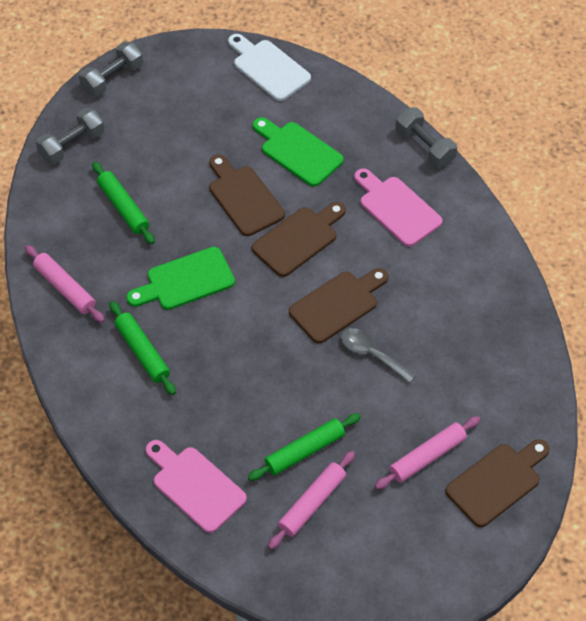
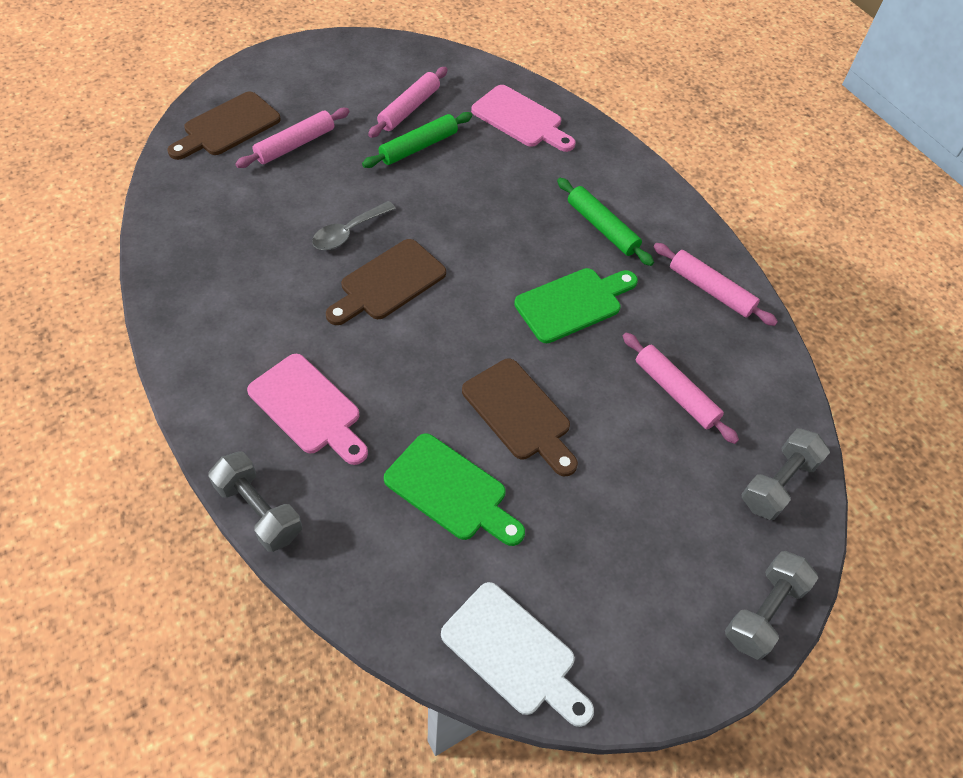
camera: 170 degrees right, 0 degrees up
green rolling pin [92,162,155,244] -> pink rolling pin [623,332,739,444]
brown cutting board [252,202,346,277] -> none
grey spoon [341,328,416,383] -> grey spoon turned 105 degrees clockwise [312,201,396,250]

